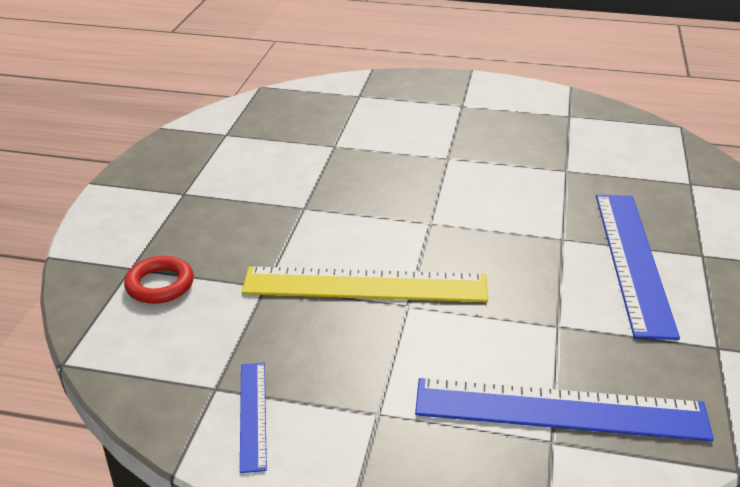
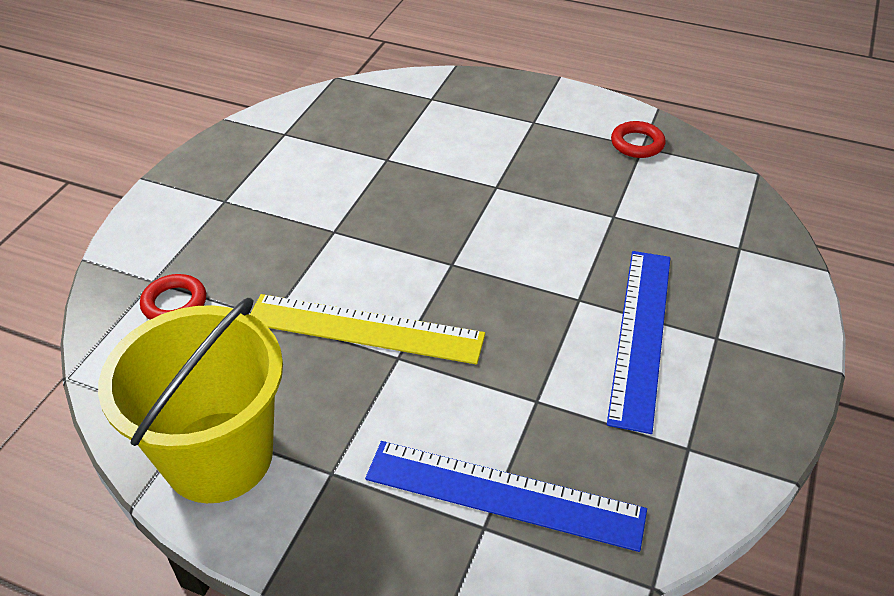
camera: 10 degrees right, 10 degrees up
blue ruler [240,363,267,473] -> yellow bucket [98,298,283,503]
none -> red ring [611,121,666,158]

